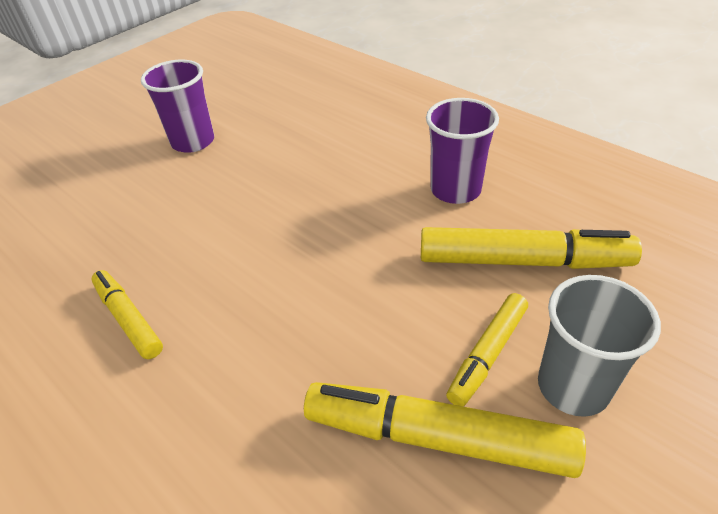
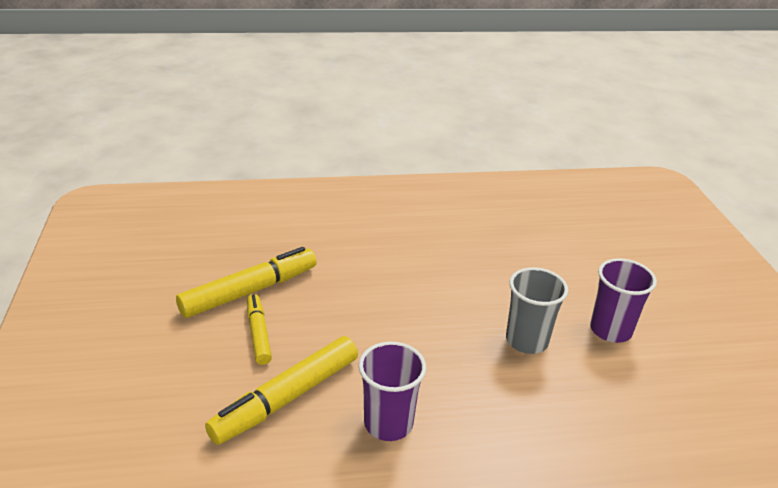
camera: 125 degrees right, 10 degrees down
yellow marker [91,270,163,359] -> none
grey cup [538,275,661,417] -> grey cup moved to [506,267,568,354]

